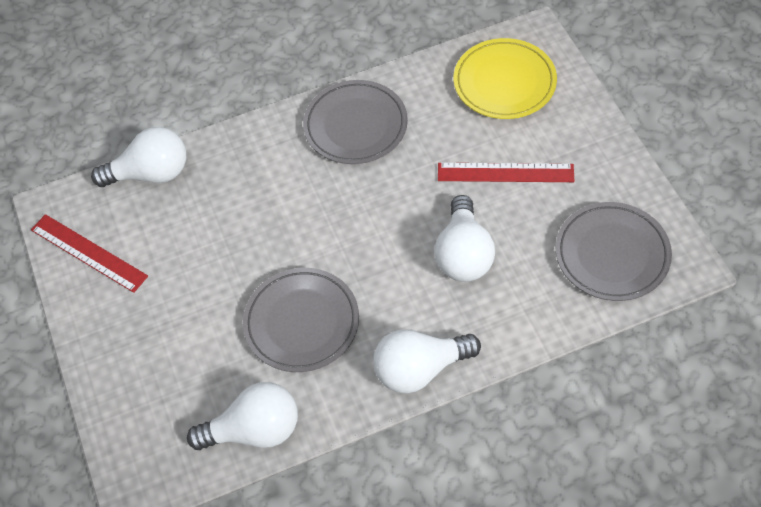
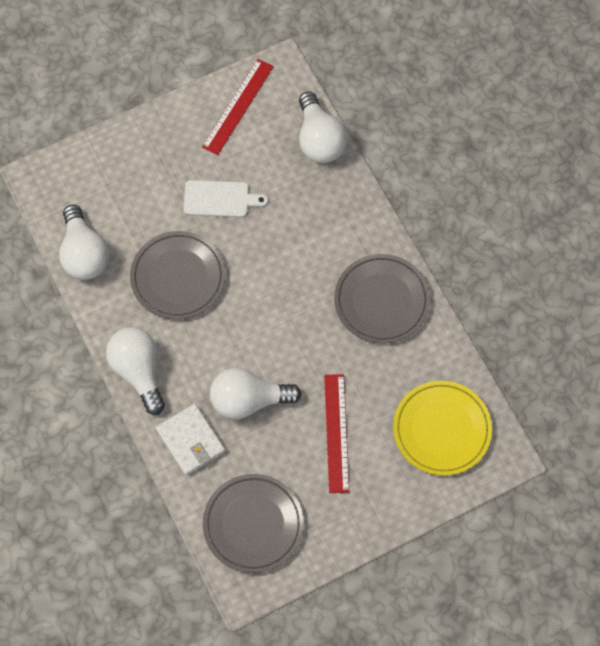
camera: 80 degrees right, 10 degrees up
none -> white wallet [156,404,225,476]
none -> white cutting board [183,180,268,218]

